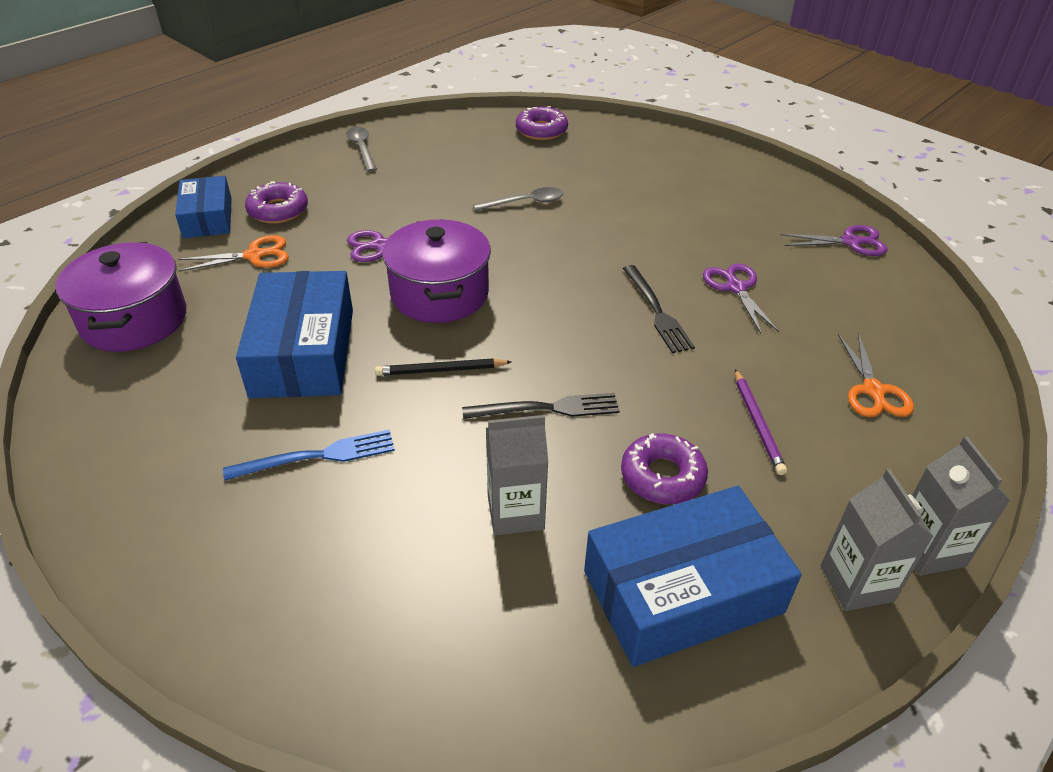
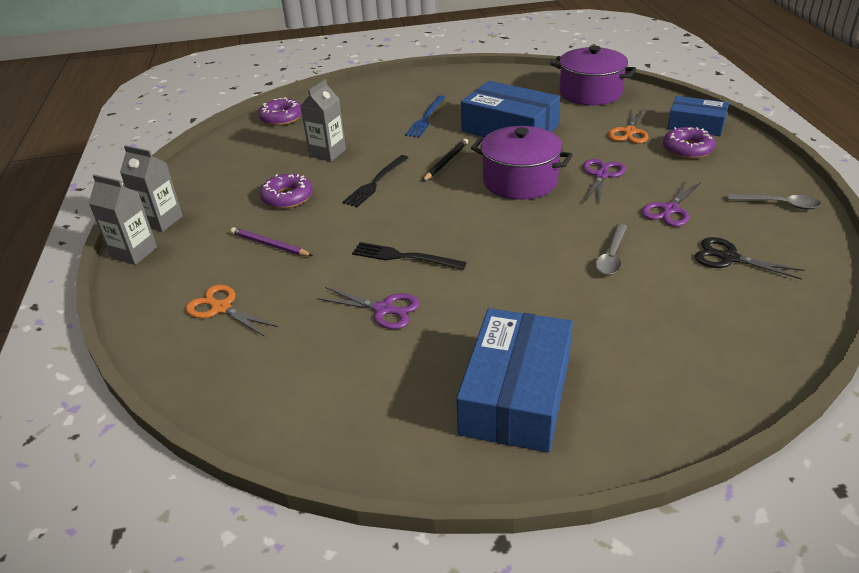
camera: 130 degrees right, 5 degrees down
purple donut [516,106,568,140] -> purple donut moved to [258,97,302,126]
blue box [584,486,802,667] -> blue box moved to [456,308,573,453]
purple scissors [781,225,888,256] -> purple scissors moved to [642,180,701,227]
none -> black scissors [695,237,805,280]

